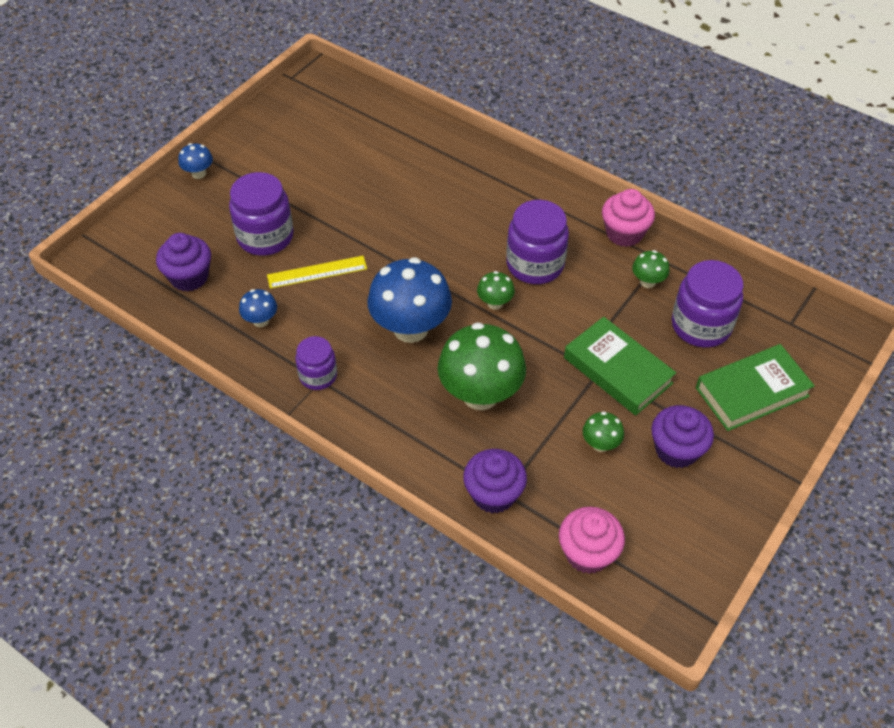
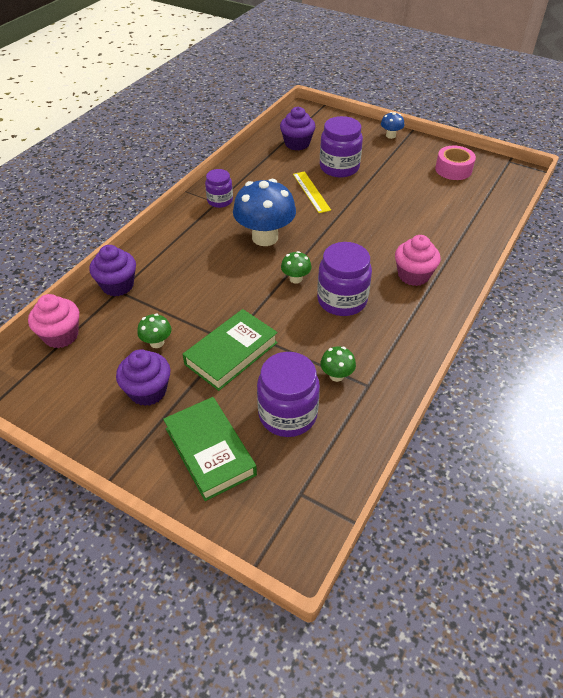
camera: 85 degrees right, 5 degrees down
blue mushroom [239,289,277,327] -> none
green mushroom [438,322,526,410] -> none
pink cupcake [602,189,655,247] -> pink cupcake moved to [395,235,441,286]
none -> pink tape [435,146,476,180]

